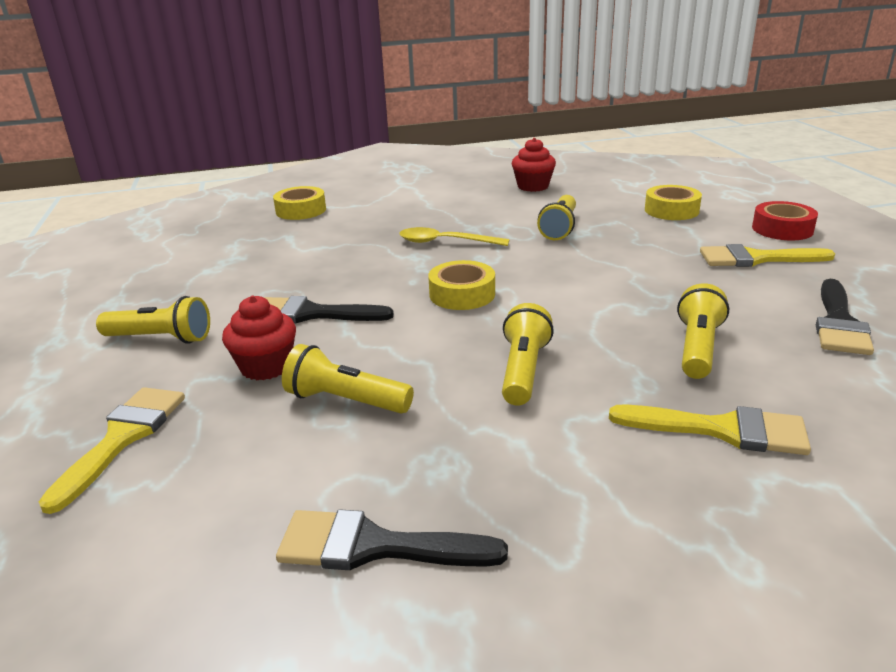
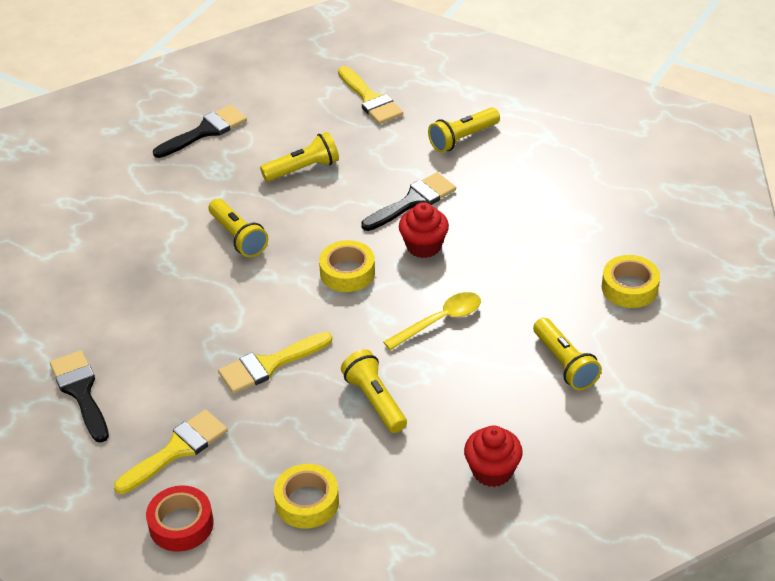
camera: 135 degrees right, 15 degrees up
red cupcake [222,296,296,380] -> red cupcake moved to [399,202,449,258]
yellow brush [609,405,811,455] -> yellow brush moved to [218,332,332,394]
yellow flashlight [677,283,729,379] -> yellow flashlight moved to [533,318,602,390]

